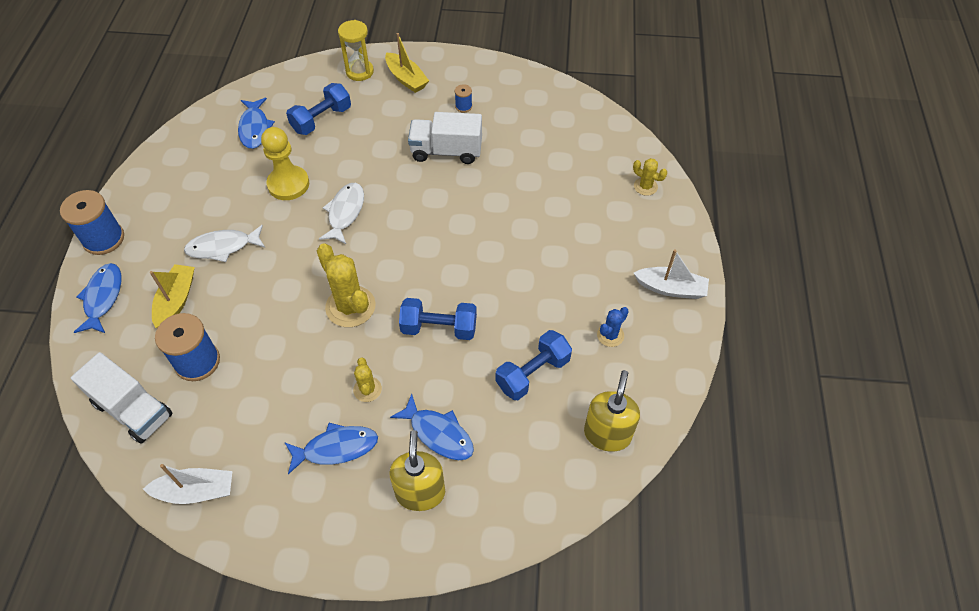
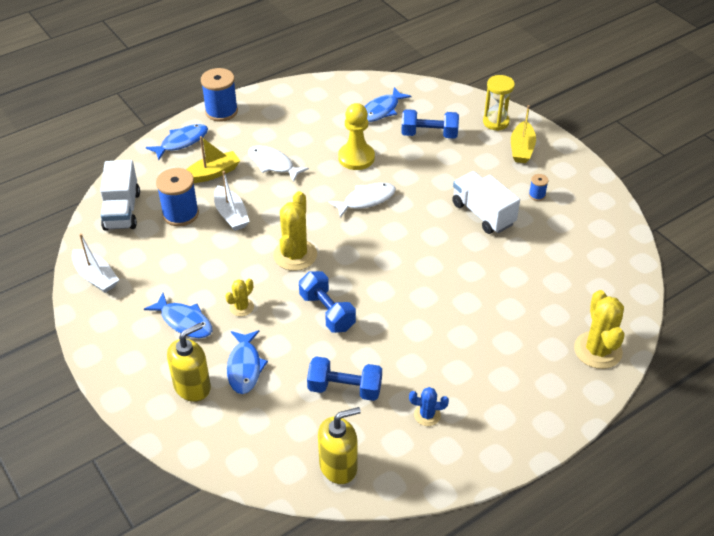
camera: 50 degrees right, 10 degrees down
yellow cactus [633,158,667,196] -> yellow cactus [574,290,625,369], size x1.88
white boat [634,249,709,299] -> white boat moved to [214,171,250,231]

